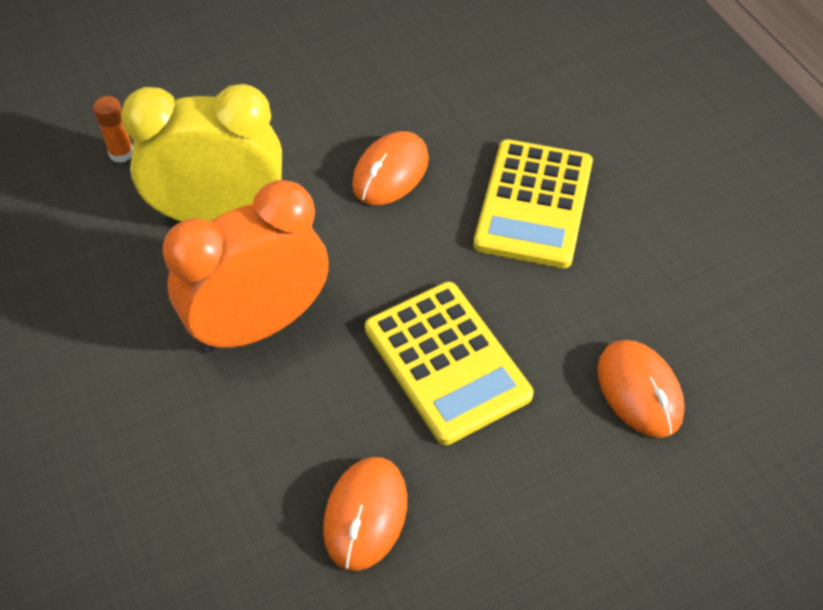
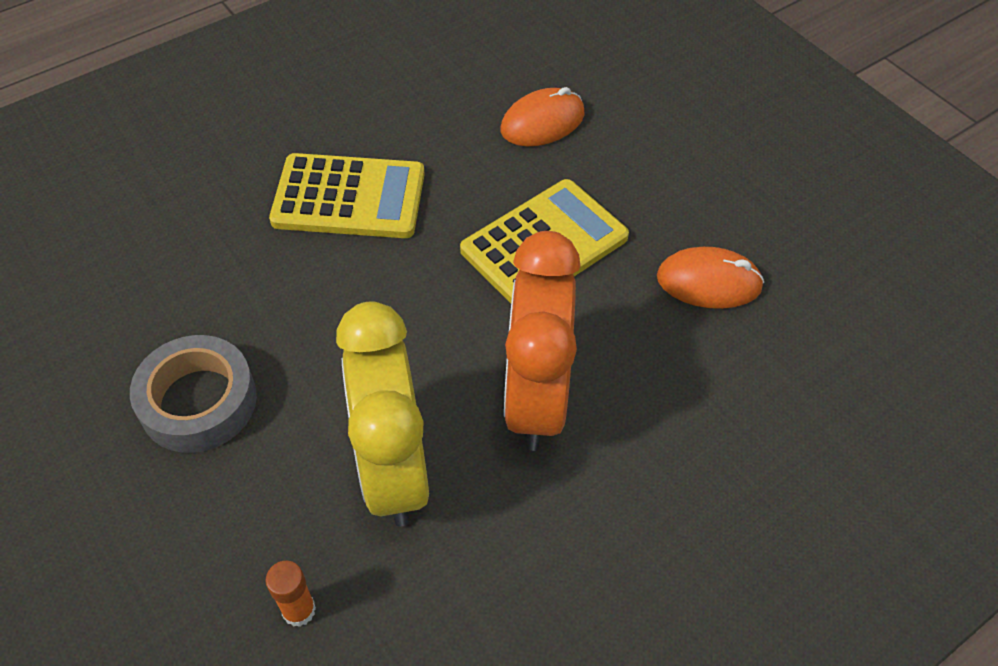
camera: 100 degrees left, 0 degrees up
orange clock [163,180,329,352] -> orange clock turned 45 degrees clockwise [504,231,581,451]
orange mouse [352,131,429,205] -> none
none -> grey tape [130,335,257,453]

